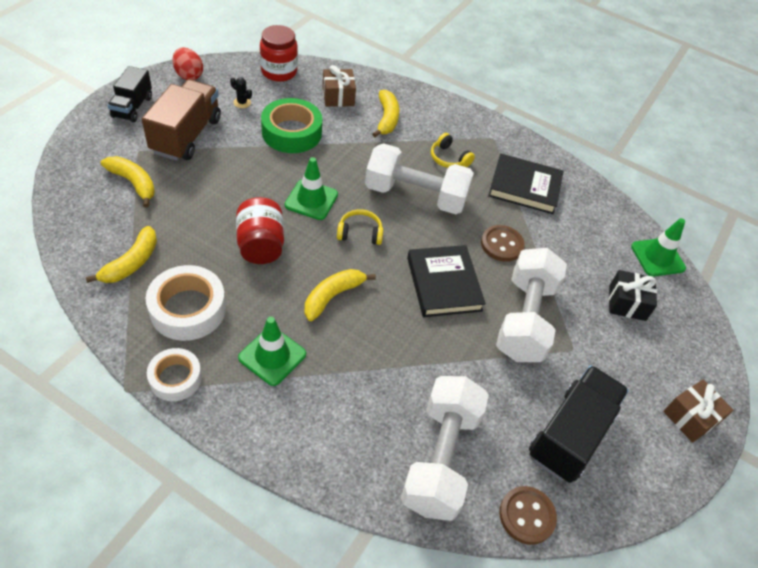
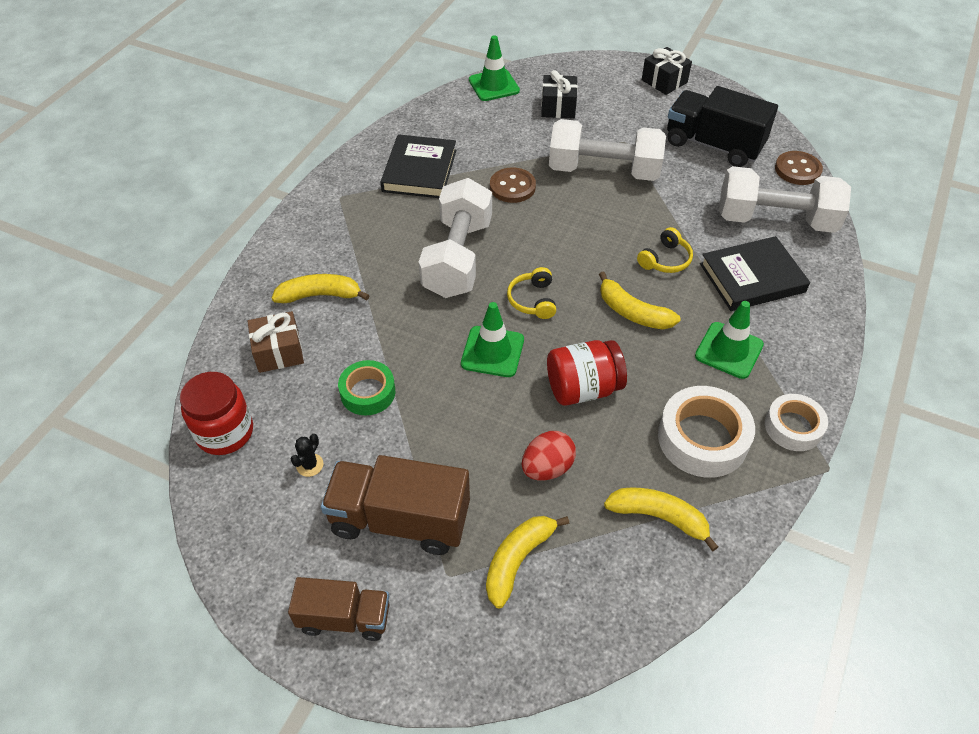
camera: 90 degrees left, 0 degrees up
black truck [108,66,152,122] -> brown truck [288,577,389,641]
red egg [172,47,203,80] -> red egg moved to [522,431,576,481]
green tape [261,98,322,153] -> green tape [338,360,395,416], size x0.64
black book [407,245,486,317] -> black book moved to [700,236,810,311]
yellow headphones [431,133,475,168] -> yellow headphones moved to [637,227,693,273]
brown gift [663,380,733,443] -> black gift [642,47,692,95]

